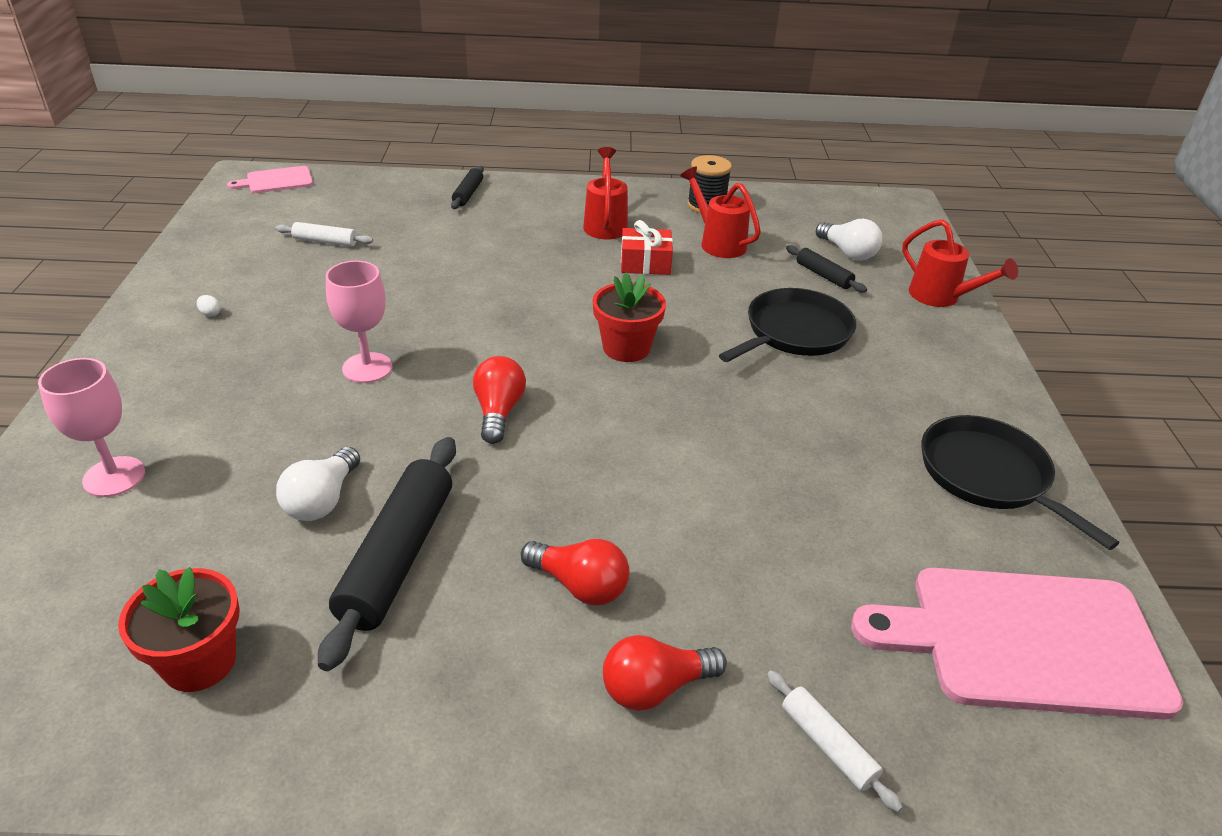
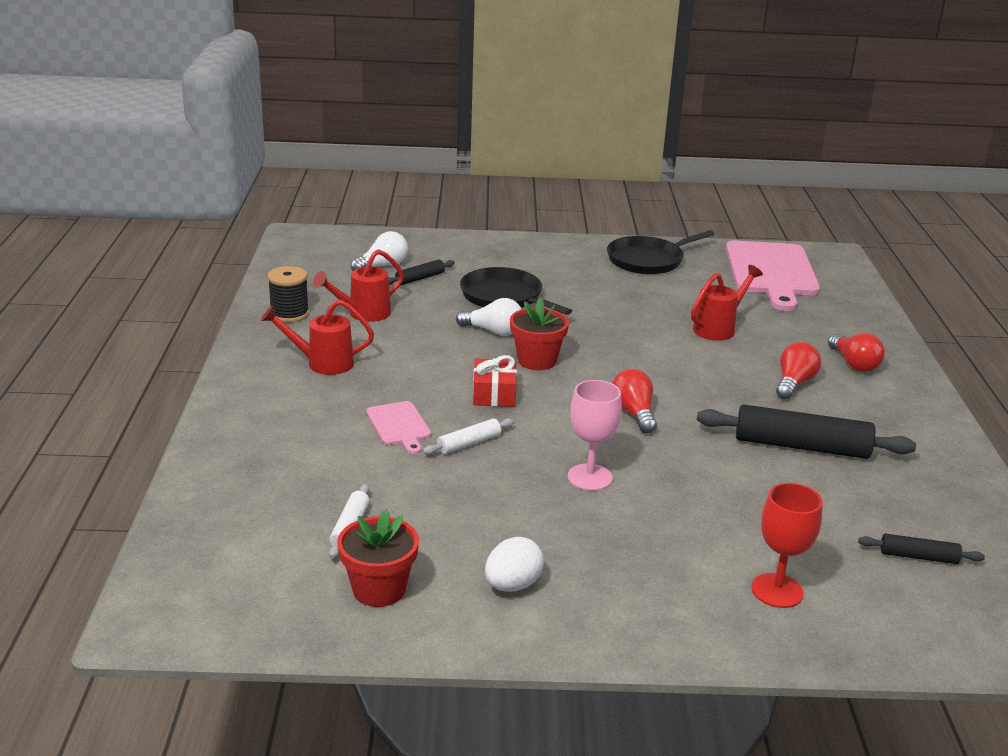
camera: 90 degrees left, 10 degrees down
pink goblet [38,358,145,497] -> red goblet [752,483,823,608]
red flower pot [118,567,240,692] -> red flower pot moved to [337,509,419,607]
white egg [197,295,221,317] -> white egg [485,537,544,592], size x2.28
pink cutting board [227,166,313,193] -> pink cutting board moved to [366,401,431,454]
white light bulb [276,447,360,521] -> white light bulb moved to [456,298,522,336]
black rolling pin [451,166,484,209] -> black rolling pin moved to [858,534,985,564]
red light bulb [473,356,526,444] -> red light bulb turned 75 degrees clockwise [612,369,657,434]
red gift [621,220,673,275] -> red gift moved to [473,355,517,407]
white rolling pin [767,670,903,812] -> white rolling pin moved to [423,418,514,455]
red watering can [902,219,1018,307] -> red watering can moved to [691,265,763,341]

